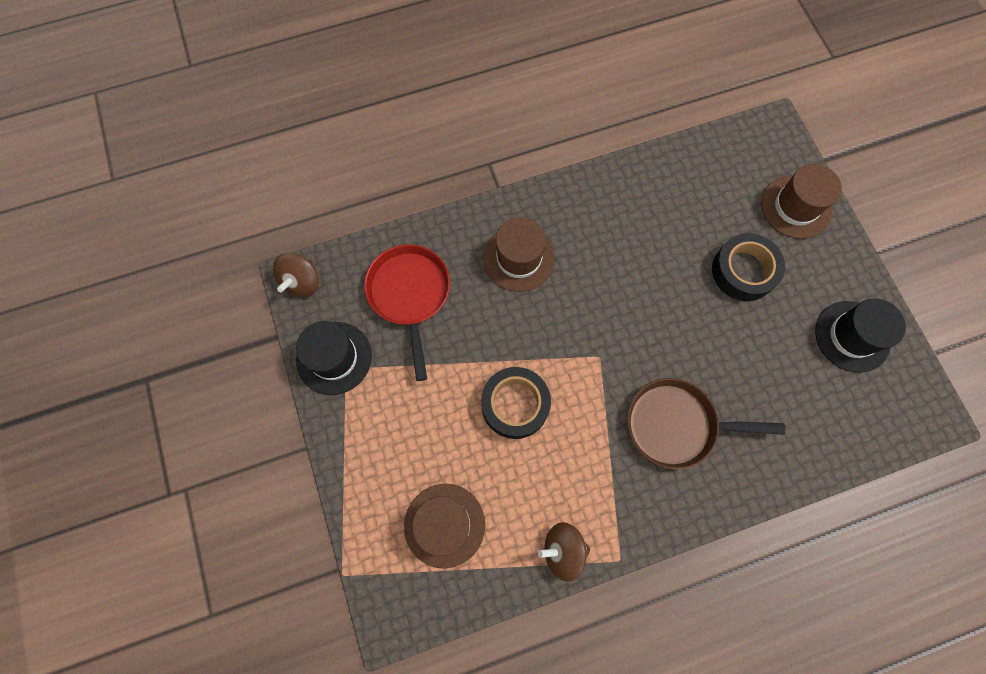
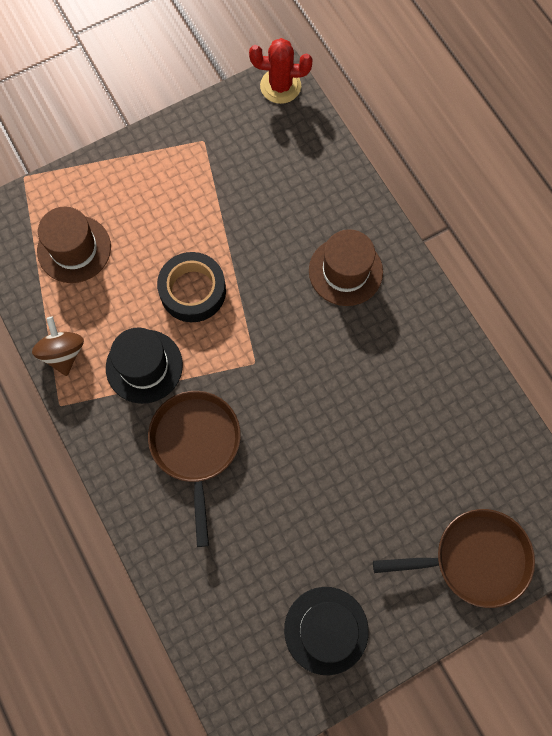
camera: 80 degrees right, 0 degrees up
brown spinning top [273,253,319,297] -> red cactus [249,38,313,104]
black hat [296,321,372,395] -> black hat moved to [106,327,183,404]
red pan [364,244,450,381] -> none
black tape [712,233,785,301] -> none
brown hat [761,164,842,239] -> brown pan [373,509,535,608]

